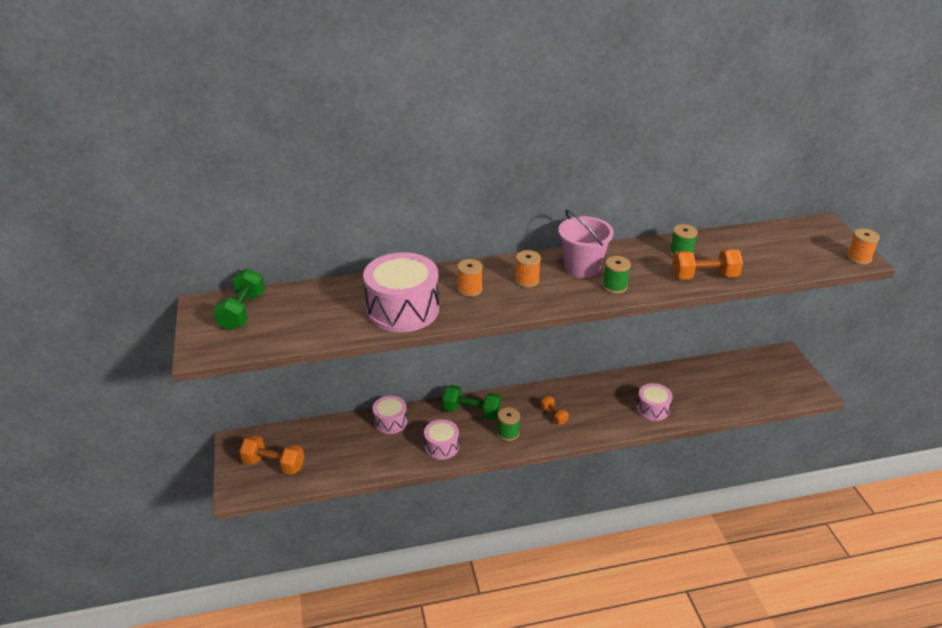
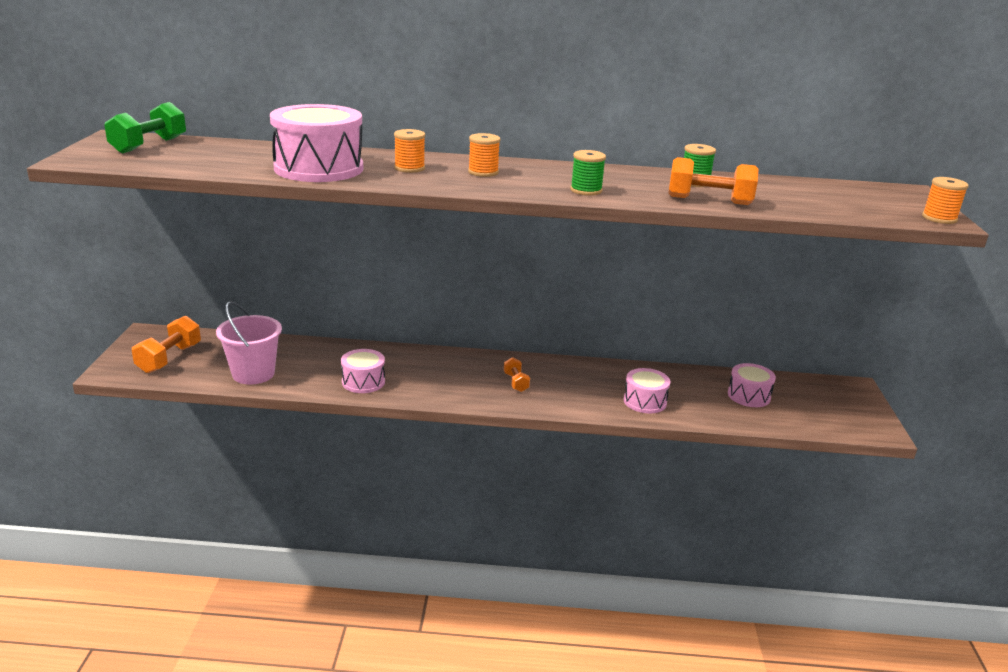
camera: 15 degrees right, 10 degrees down
orange dumbbell [239,435,305,475] -> orange dumbbell turned 75 degrees clockwise [132,316,201,373]
pink drum [373,396,407,434] -> pink drum moved to [728,363,776,407]
green dumbbell [442,385,501,420] -> none
green spool [497,407,520,441] -> none
pink bucket [558,210,614,278] -> pink bucket moved to [216,301,282,385]

